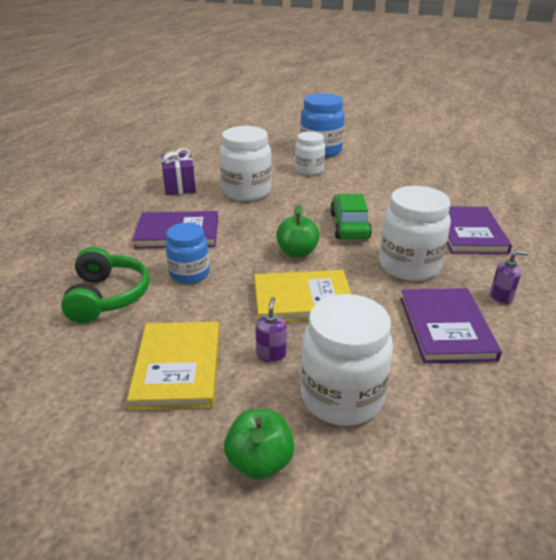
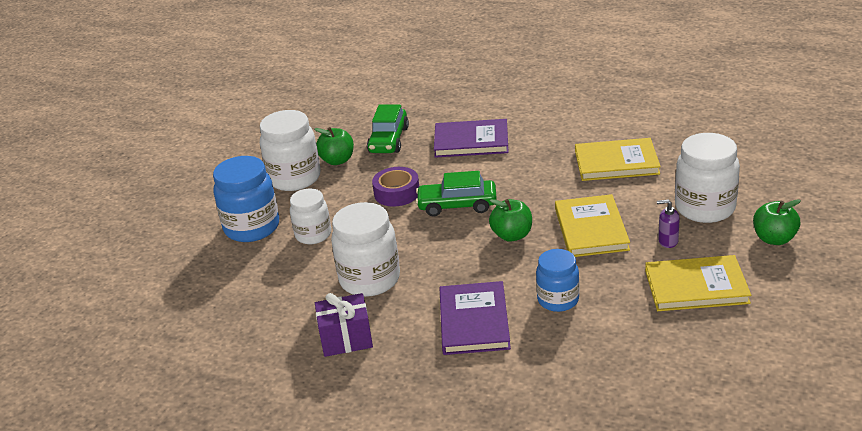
camera: 85 degrees left, 0 degrees up
green headphones [61,247,150,323] -> none
white jar [379,186,451,281] -> white jar moved to [260,110,320,191]
purple book [400,288,502,363] -> yellow book [575,138,661,181]
purple soap dispenser [490,251,529,304] -> none
none -> green apple [314,127,354,165]
none -> green car [367,105,409,153]
none -> purple tape [372,167,419,207]

